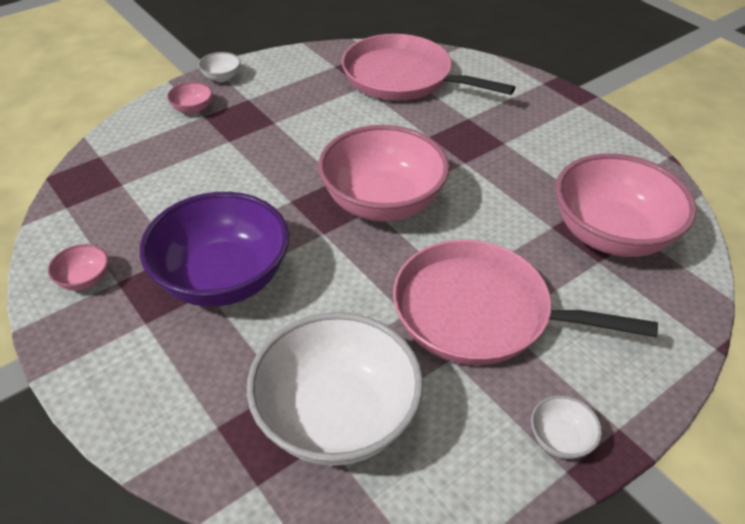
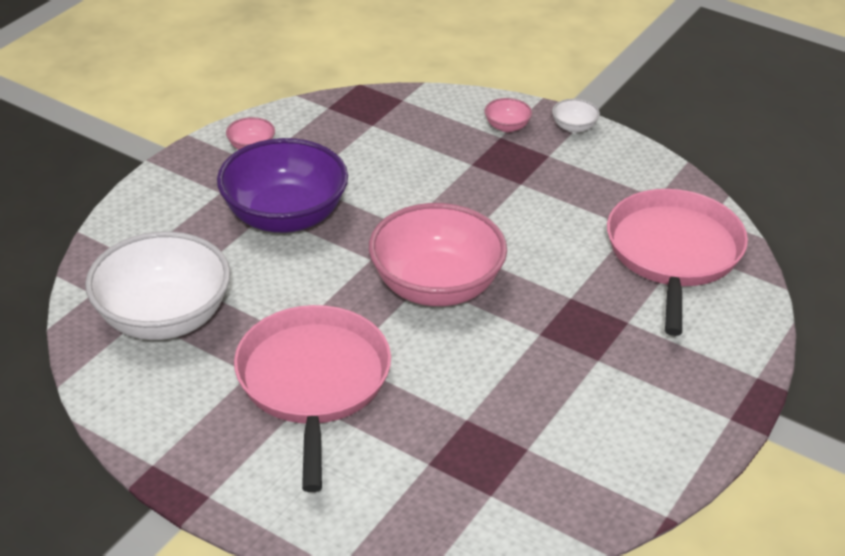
camera: 70 degrees right, 5 degrees down
white bowl [531,395,602,459] -> none
pink bowl [555,153,697,257] -> none

